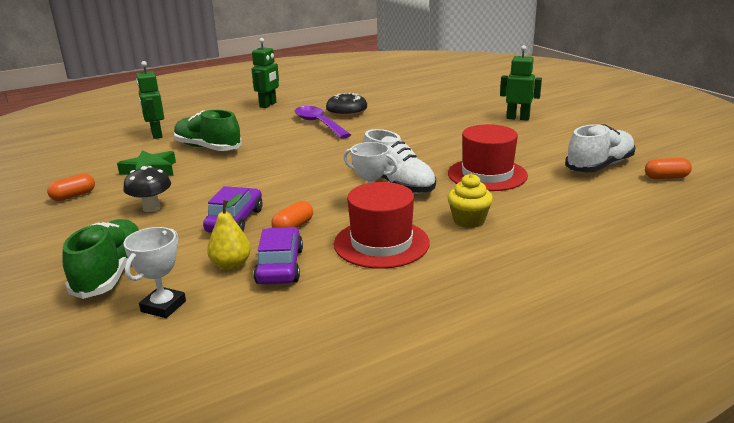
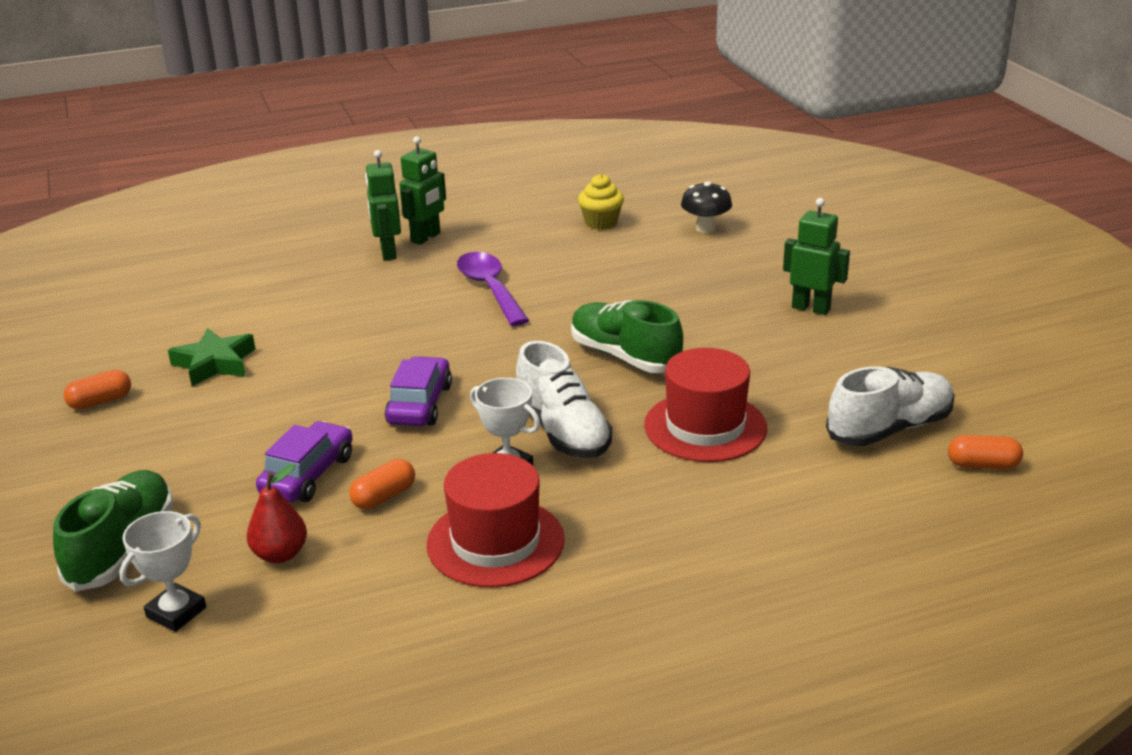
camera: 10 degrees right, 5 degrees up
black mushroom [123,166,171,212] -> black mushroom moved to [681,182,732,233]
green robot [136,61,164,139] -> green robot moved to [365,150,401,260]
green shoe [173,110,242,151] -> green shoe moved to [571,300,683,373]
yellow pear [207,194,251,270] -> red pear [247,464,307,563]
purple car [253,227,303,284] -> purple car moved to [385,356,452,426]
black donut [326,93,367,117] -> none
yellow cupcake [447,174,493,228] -> yellow cupcake moved to [578,174,624,230]

